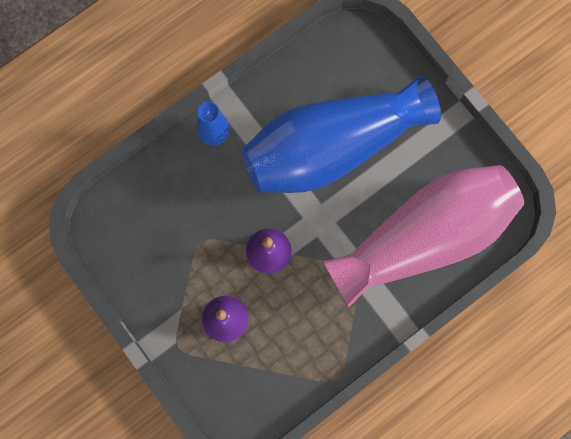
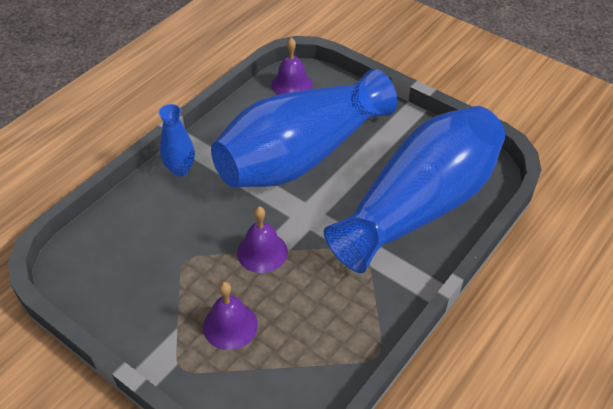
camera: 15 degrees left, 30 degrees down
pink vase [323,165,524,307] -> blue vase [324,106,505,273]
none -> purple bell [271,38,313,95]

